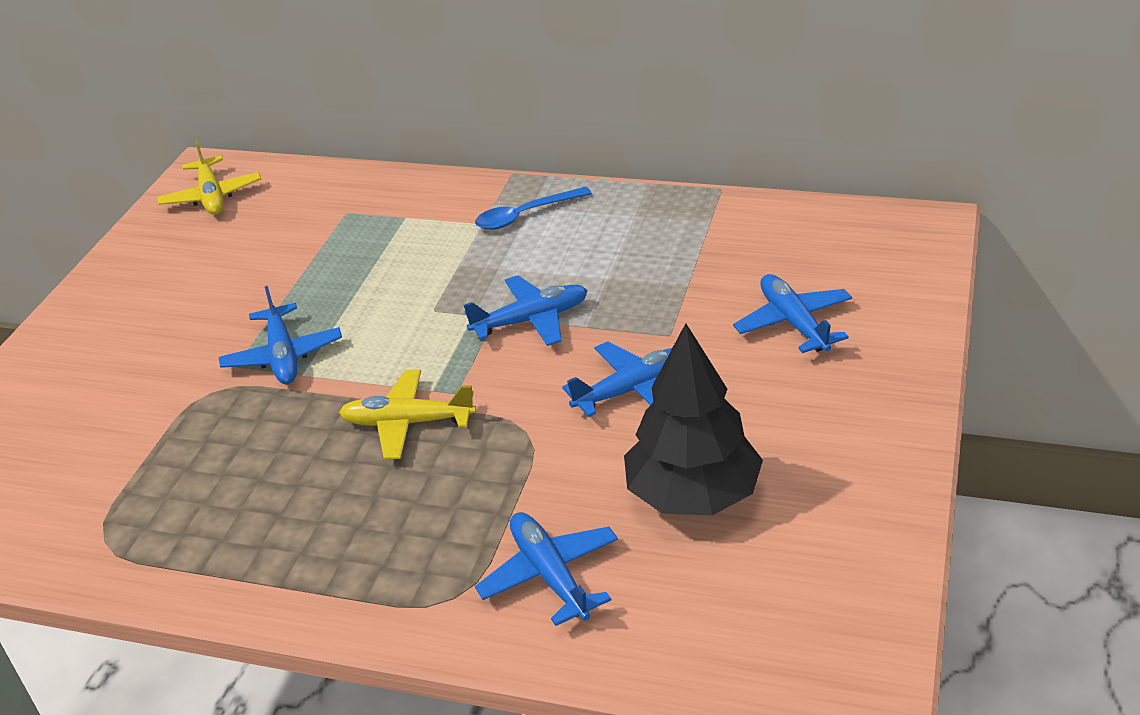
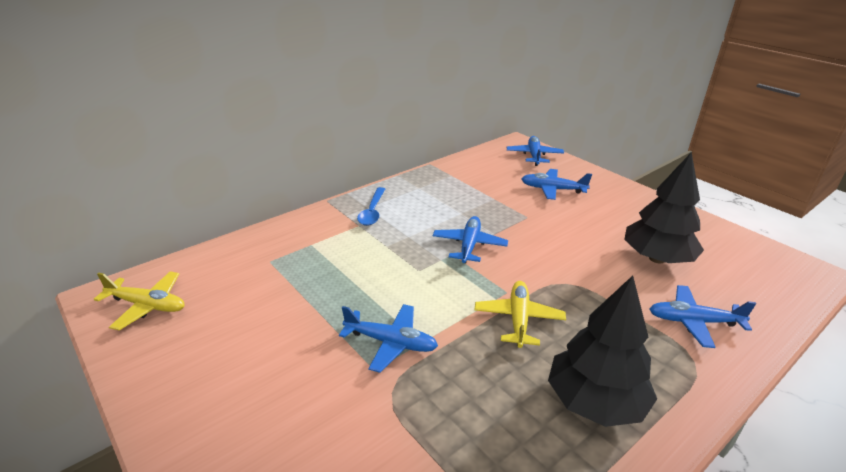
camera: 60 degrees left, 5 degrees down
yellow plane [339,369,476,459] -> yellow plane turned 150 degrees clockwise [475,281,566,348]
blue plane [562,341,672,417] -> blue plane moved to [507,136,564,166]
none -> black tree [548,276,657,427]

